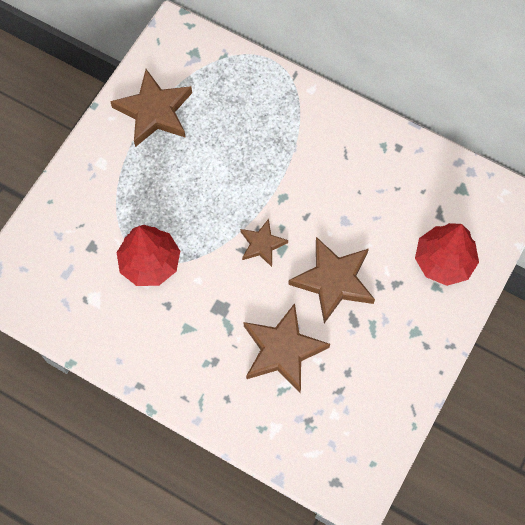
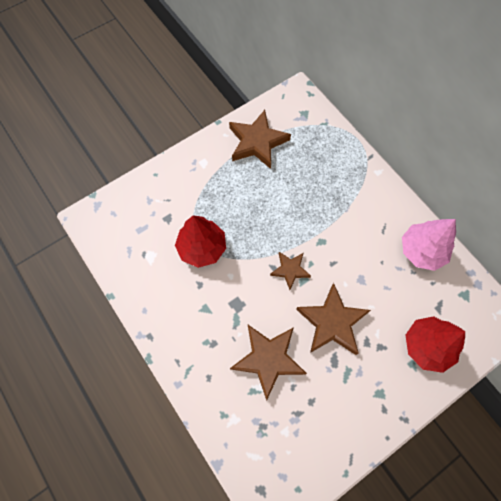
camera: 25 degrees right, 0 degrees up
none -> pink tree [402,219,456,271]

